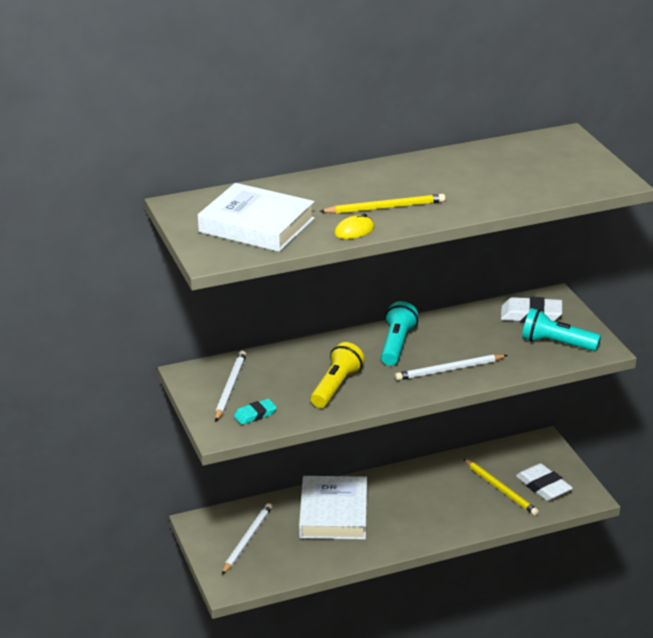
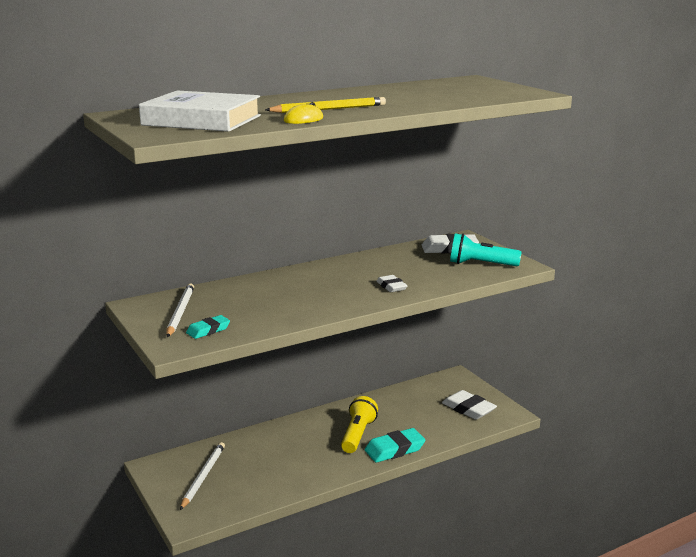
camera: 10 degrees left, 10 degrees down
white book [299,476,367,540] -> none
yellow flashlight [311,342,365,408] -> yellow flashlight moved to [341,396,378,453]
turquoise flashlight [381,301,418,366] -> none
white pencil [395,354,508,380] -> white eraser [376,275,408,292]
yellow pencil [463,458,539,516] -> none
none -> turquoise eraser [365,428,426,463]

